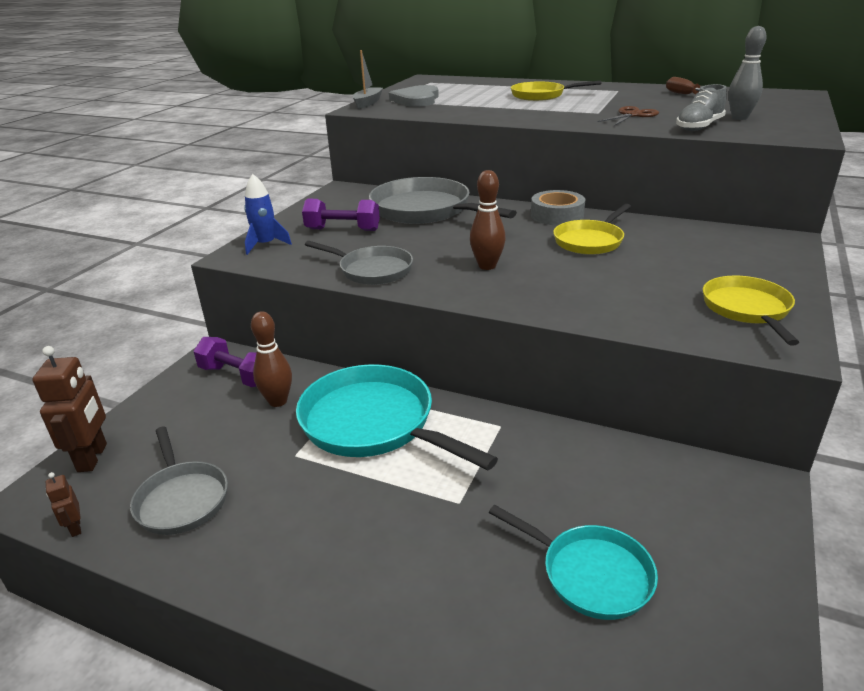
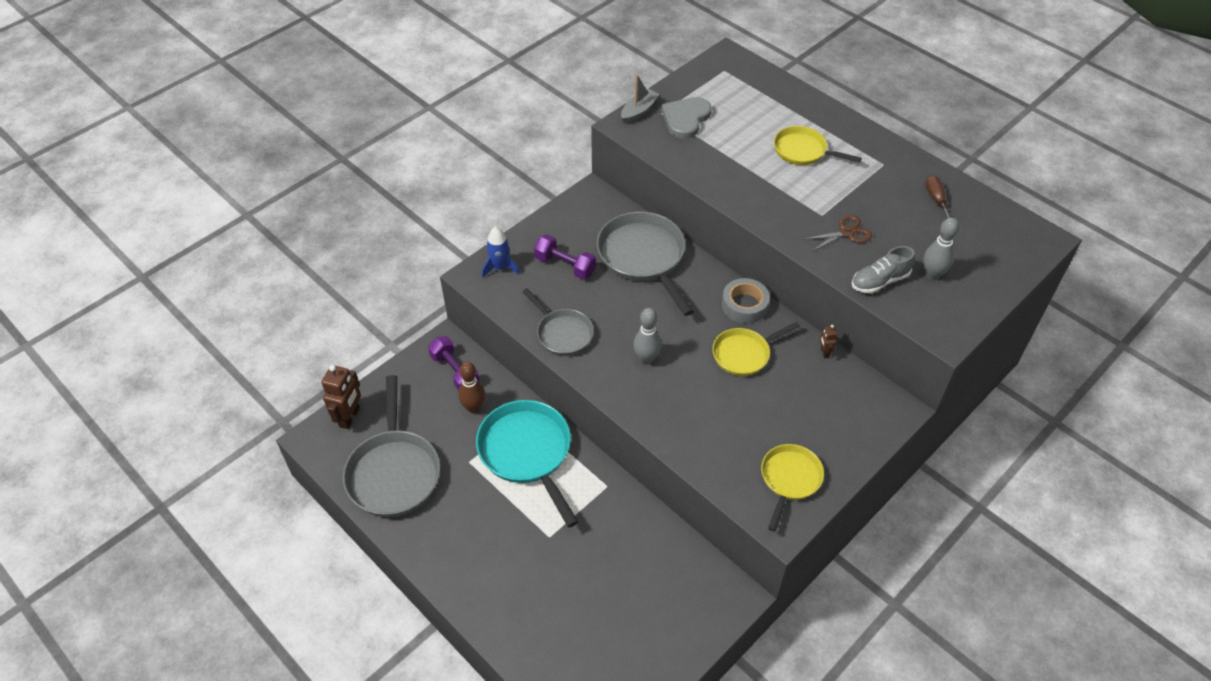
camera: 20 degrees right, 20 degrees up
brown robot [46,472,81,537] -> brown robot moved to [820,325,837,358]
grey pan [130,427,228,535] -> grey pan [343,375,440,517], size x1.67
brown bowling pin [470,170,506,270] -> grey bowling pin [633,308,661,365]
turquoise pan [489,505,658,620] -> none

